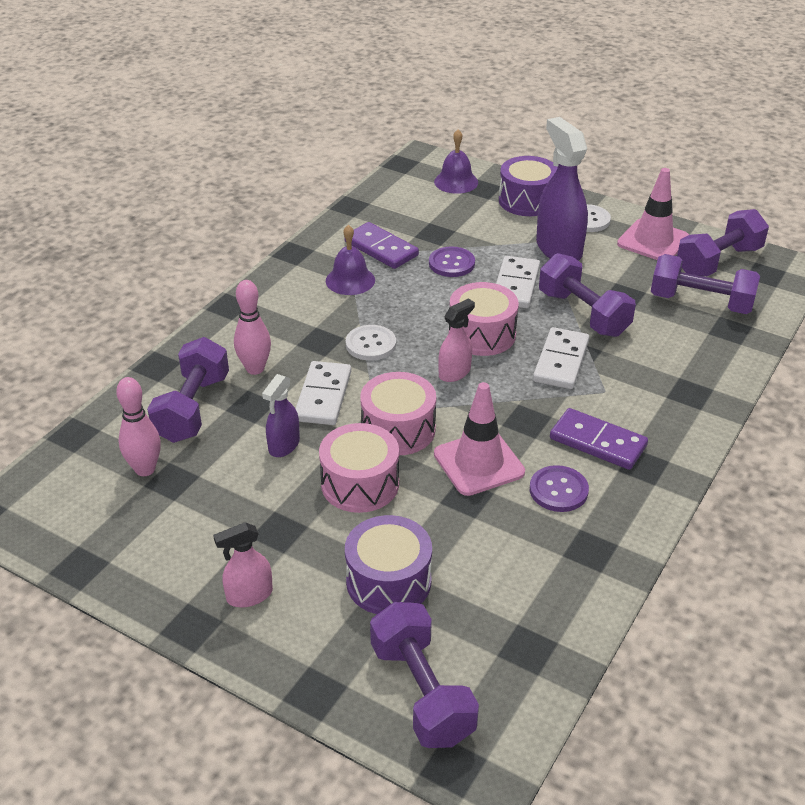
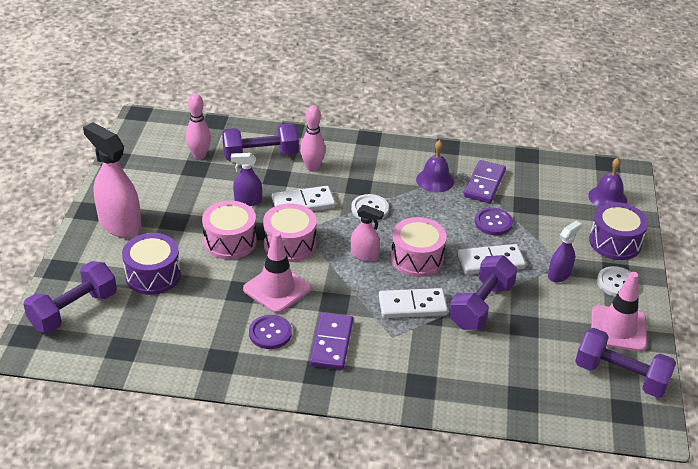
camera: 65 degrees right, 0 degrees up
pink spray bottle [213,522,273,607] -> pink spray bottle [83,122,142,238], size x1.86
purple spray bottle [536,117,588,261] -> purple spray bottle [548,221,582,282], size x0.54
purple dumbbell [651,254,760,314] -> none

